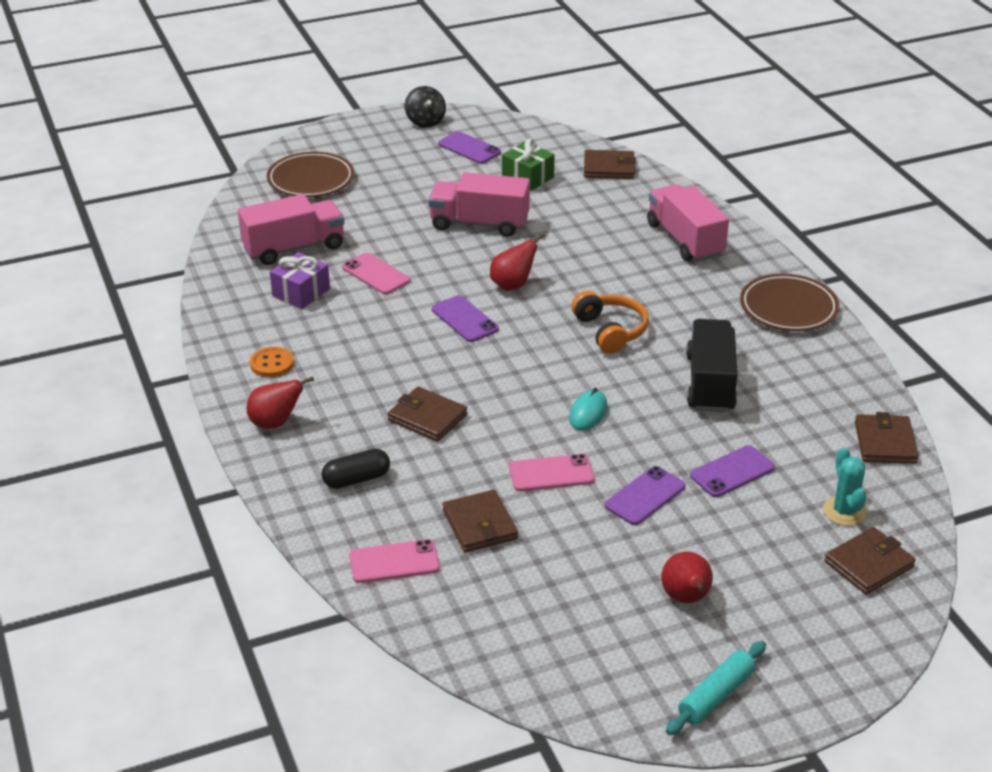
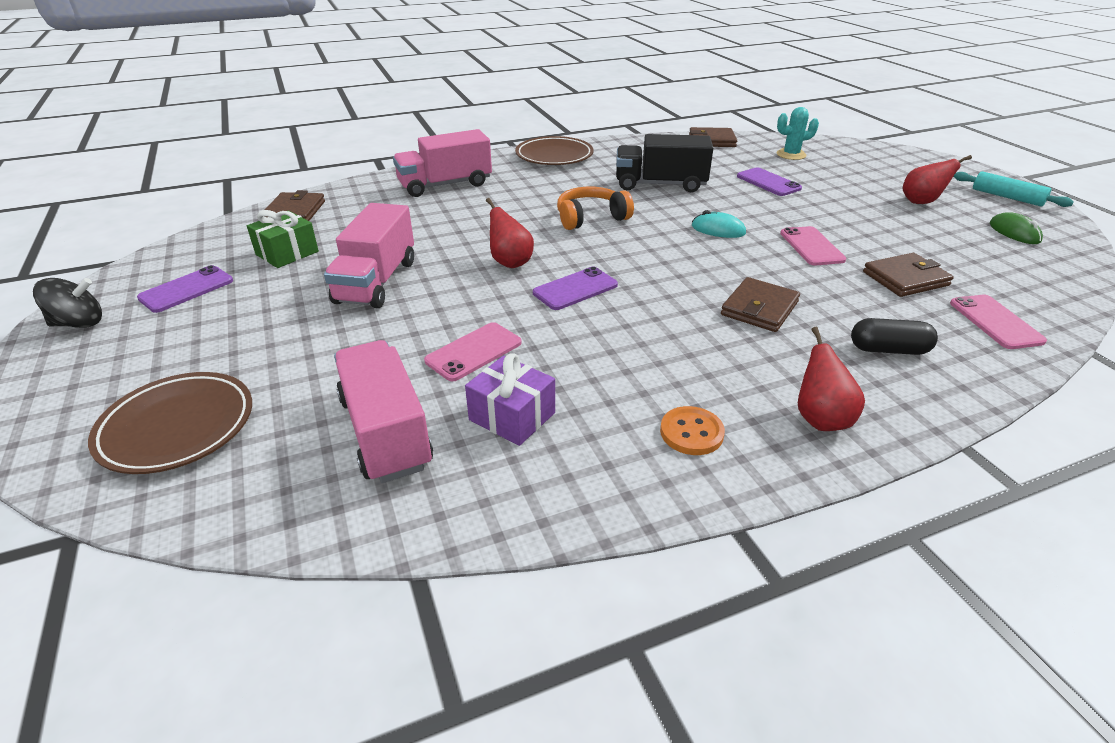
camera: 90 degrees left, 0 degrees up
black capsule [322,449,390,489] -> black capsule turned 60 degrees counterclockwise [851,318,938,355]
purple phone [605,466,686,525] -> none
brown wallet [824,527,916,595] -> none
none -> green mouse [990,212,1043,244]

